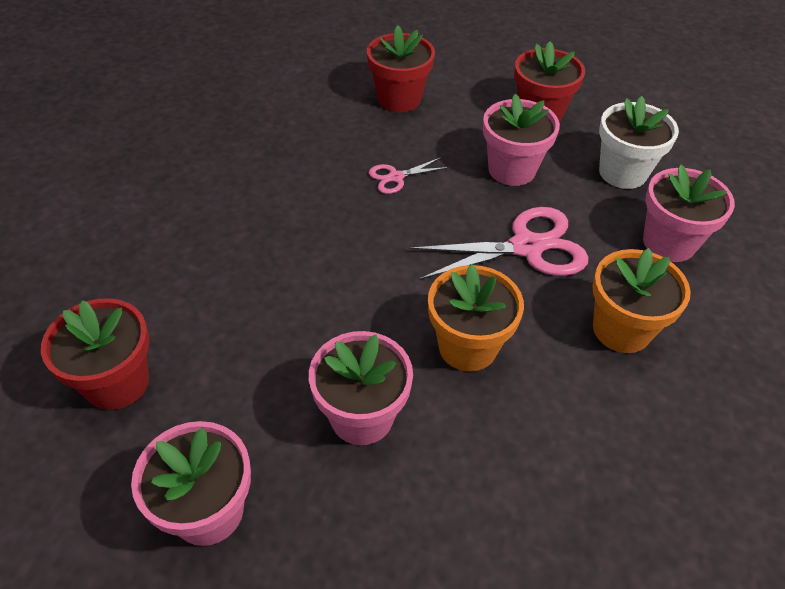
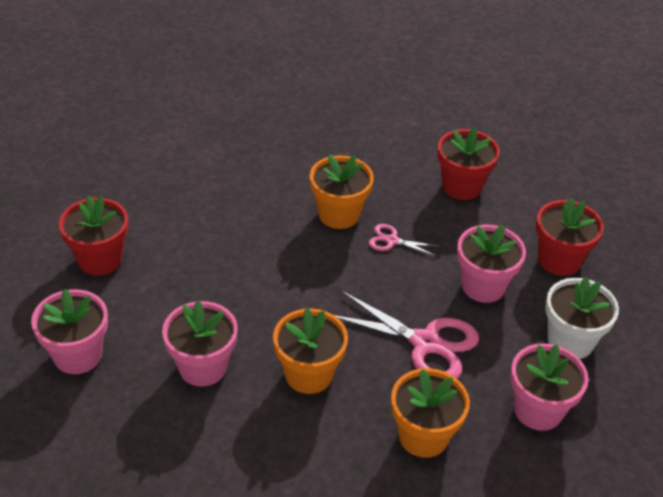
camera: 40 degrees right, 5 degrees down
none -> orange flower pot [310,155,374,229]

